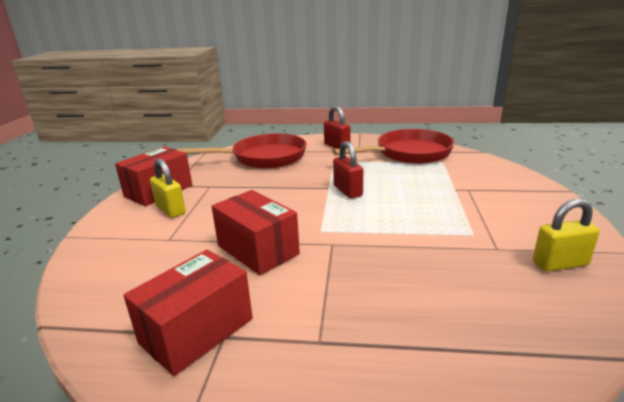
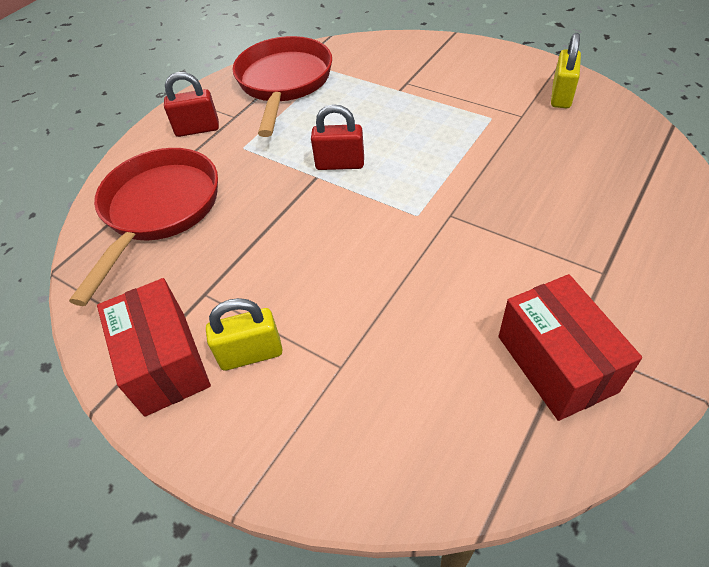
camera: 60 degrees left, 25 degrees up
red box [212,190,300,275] -> none

